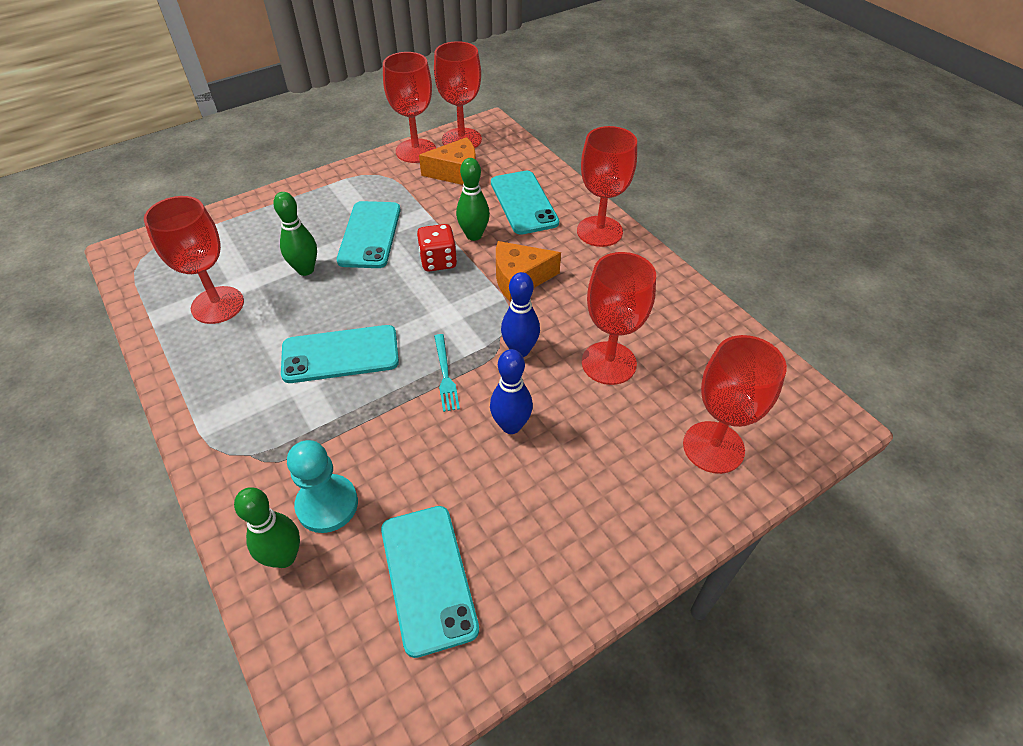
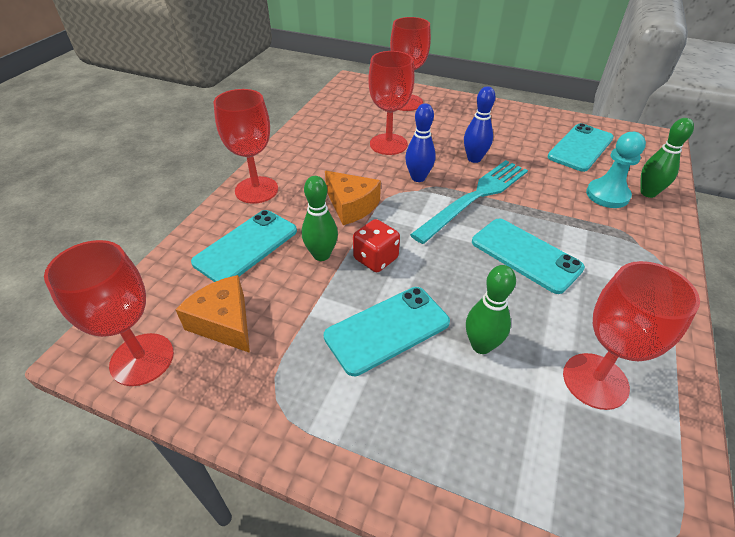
camera: 125 degrees left, 5 degrees down
red goblet [383,52,436,163] -> none
turquoise fork [434,334,460,412] -> turquoise fork [410,160,528,244], size x2.18

